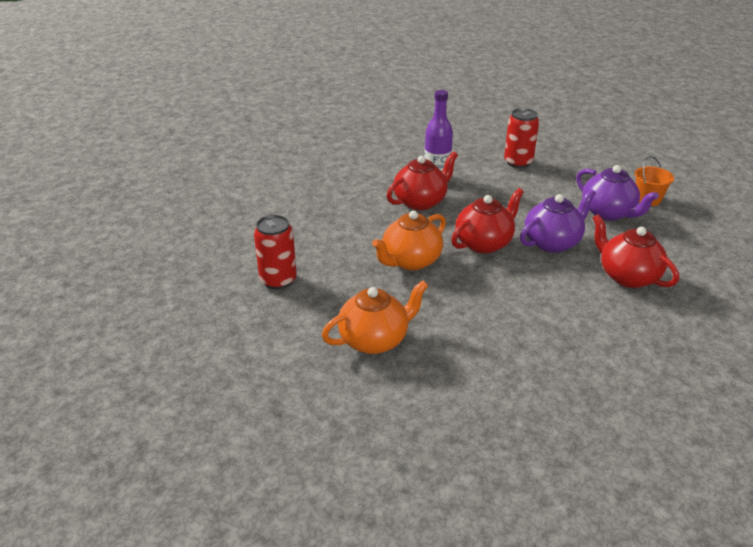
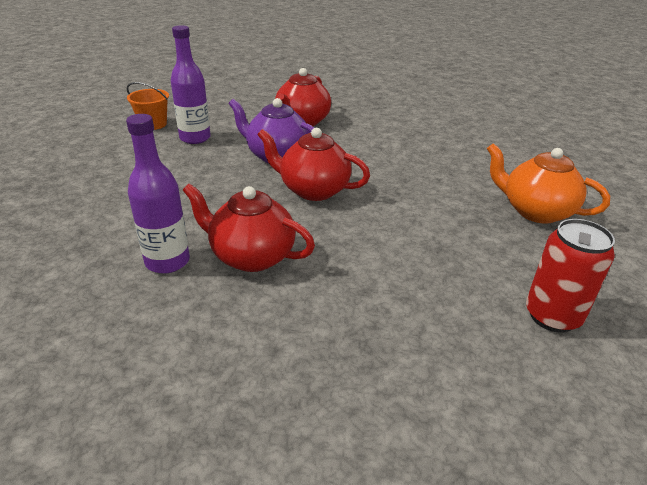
camera: 120 degrees left, 0 degrees up
orange teapot [372,210,446,270] -> none
red can [504,108,539,168] -> none
purple teapot [576,165,659,221] -> purple bottle [171,25,211,144]

